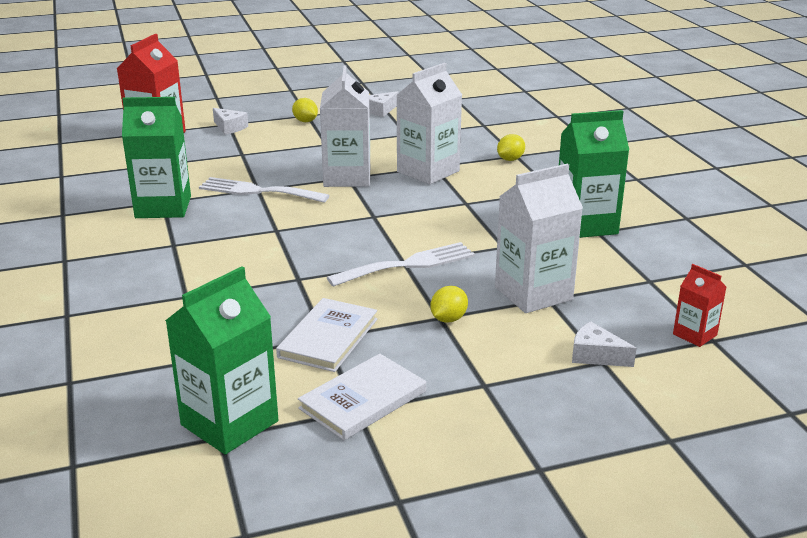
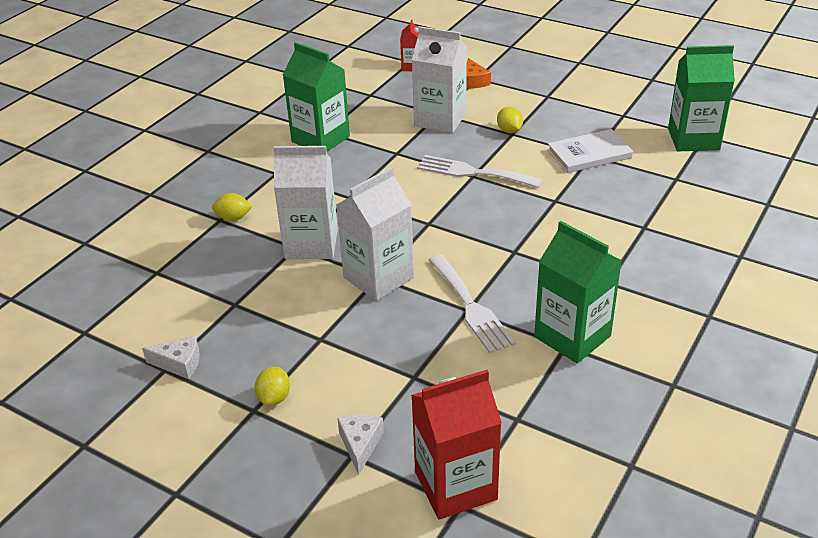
camera: 130 degrees left, 10 degrees up
white book [298,354,426,440] -> none
yellow lemon [430,286,468,323] -> yellow lemon turned 75 degrees clockwise [497,107,523,133]
white cheese [572,321,637,367] -> orange cheese [466,58,491,89]

